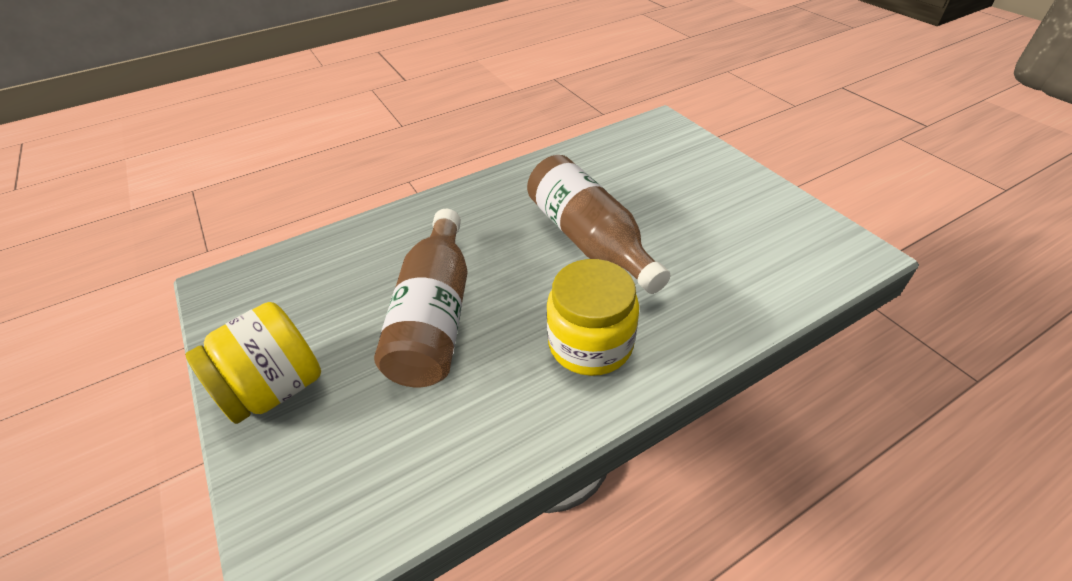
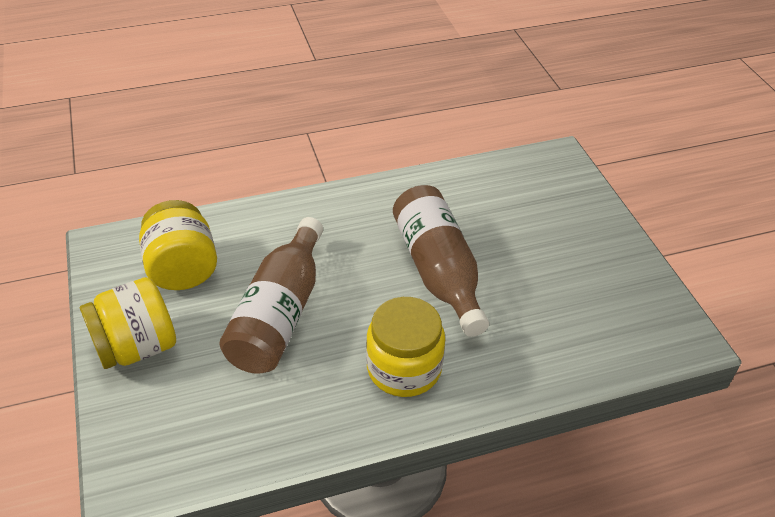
camera: 10 degrees right, 0 degrees up
none -> yellow jar [139,200,217,290]

